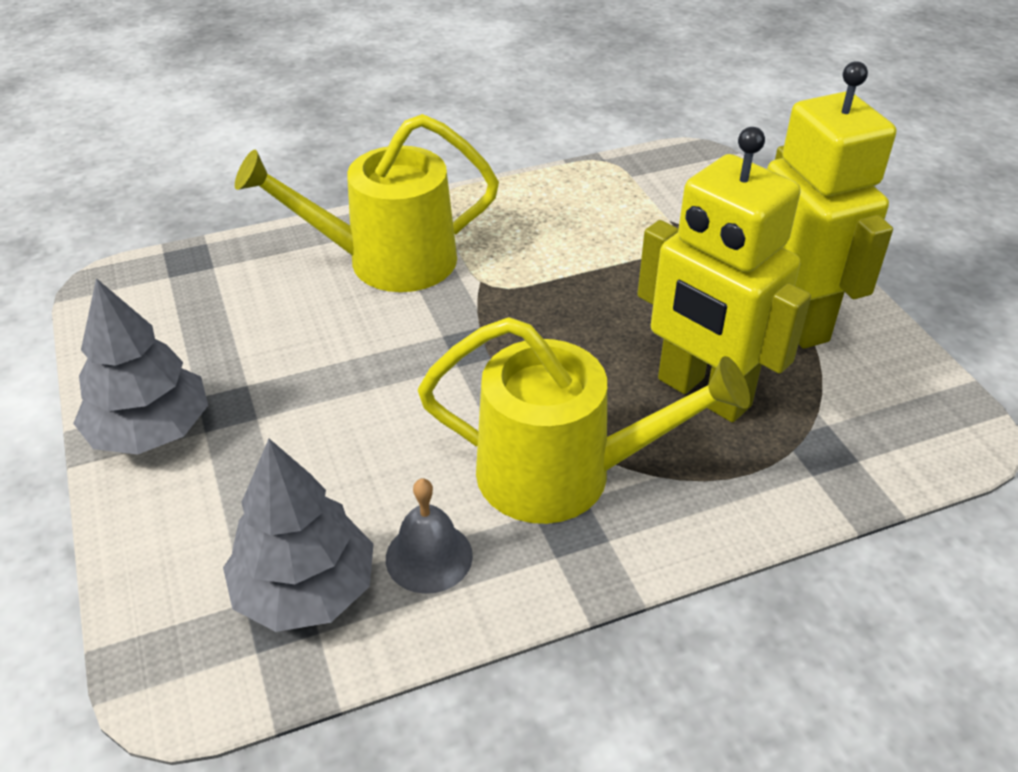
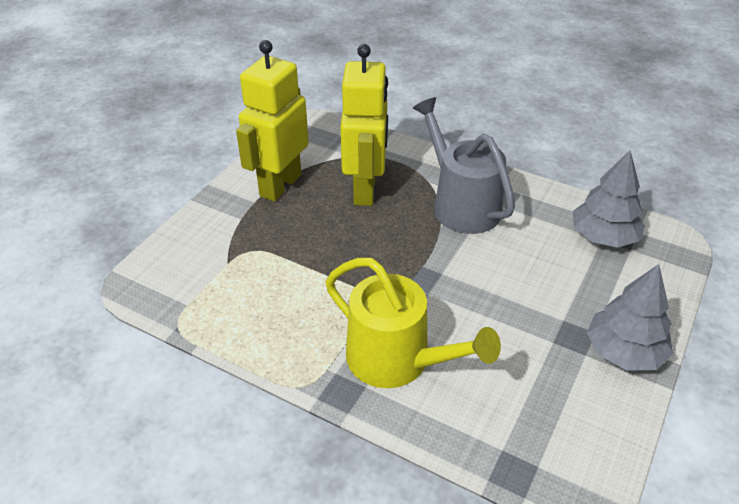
camera: 130 degrees left, 0 degrees up
grey bell [386,478,473,594] -> none
yellow watering can [418,317,750,524] -> grey watering can [413,97,515,234]

